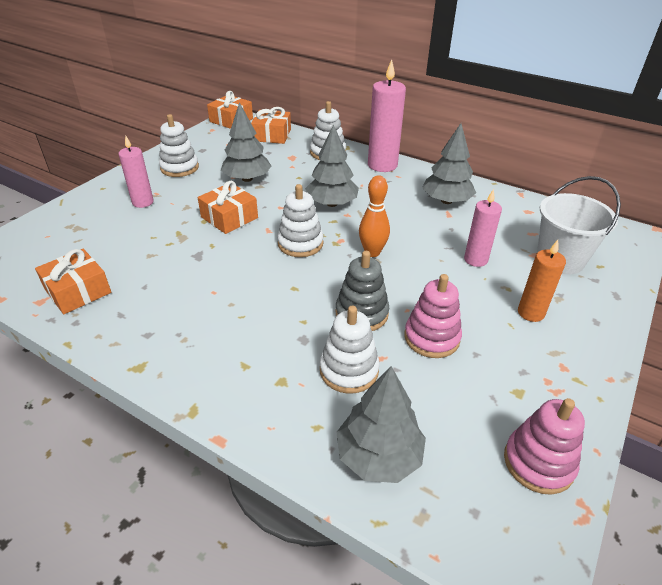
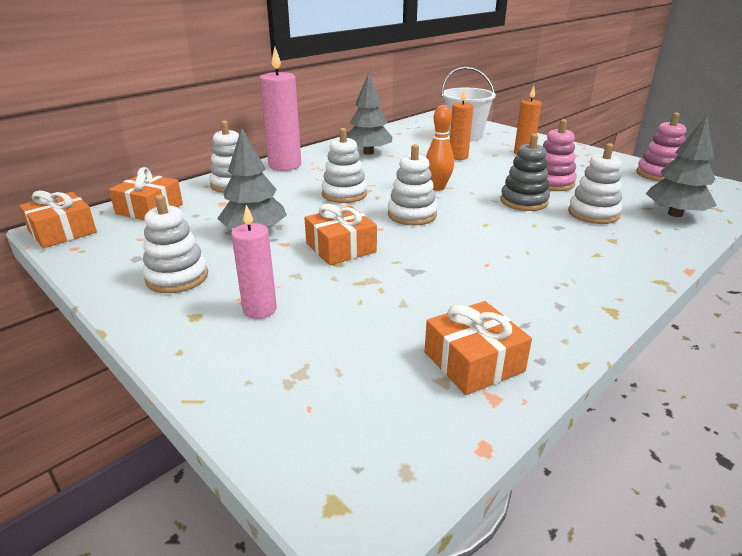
camera: 75 degrees left, 10 degrees down
grey tree [306,124,359,207] -> white stacking toy [321,128,367,203]
pink candle [464,189,502,267] -> orange candle [450,88,473,160]

